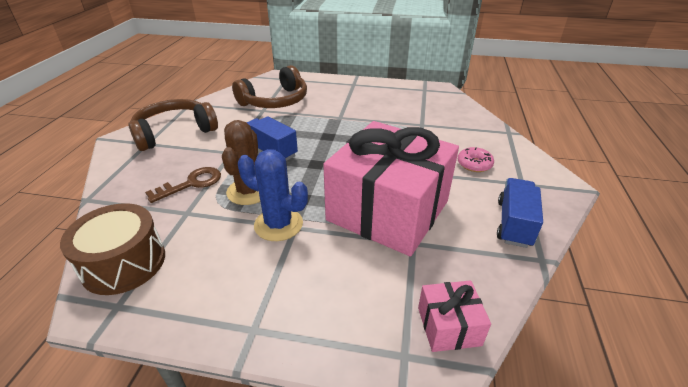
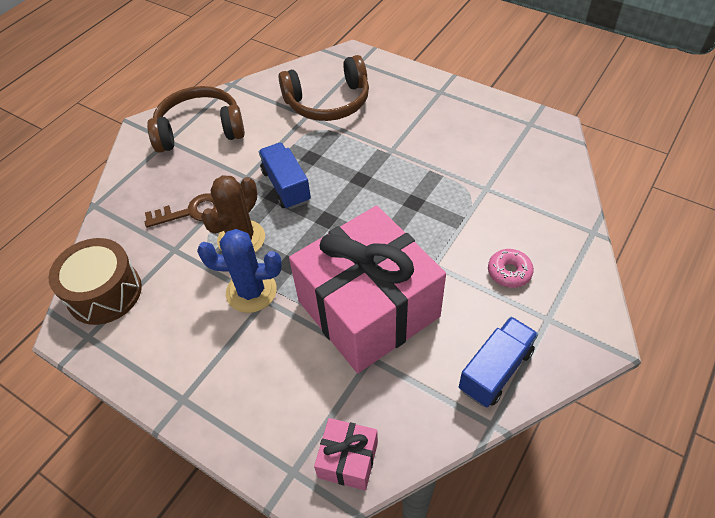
camera: 25 degrees right, 15 degrees up
blue cactus [238,149,308,241] -> blue cactus turned 45 degrees counterclockwise [197,229,282,313]

